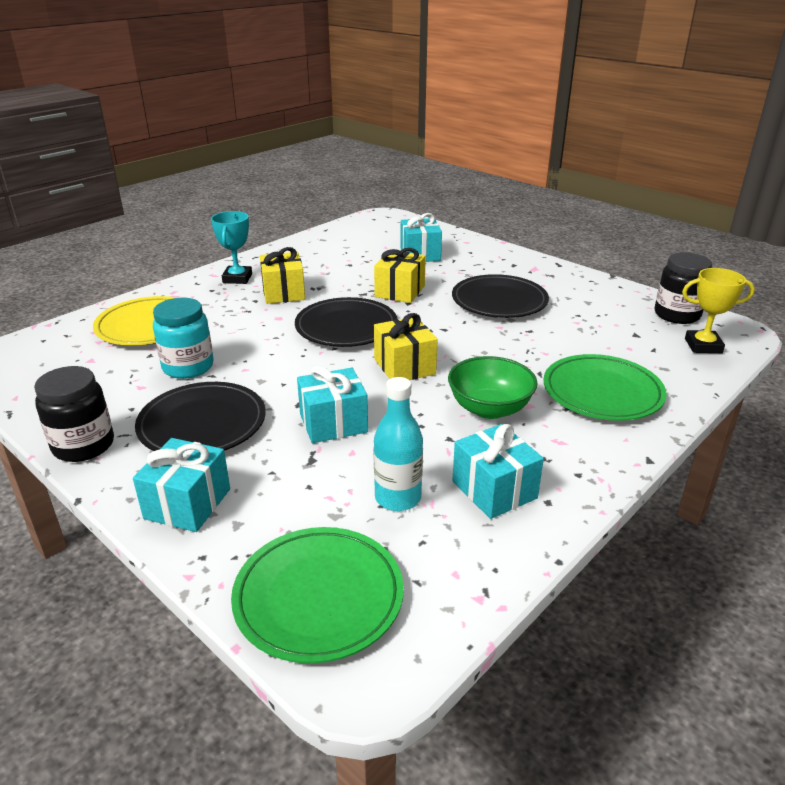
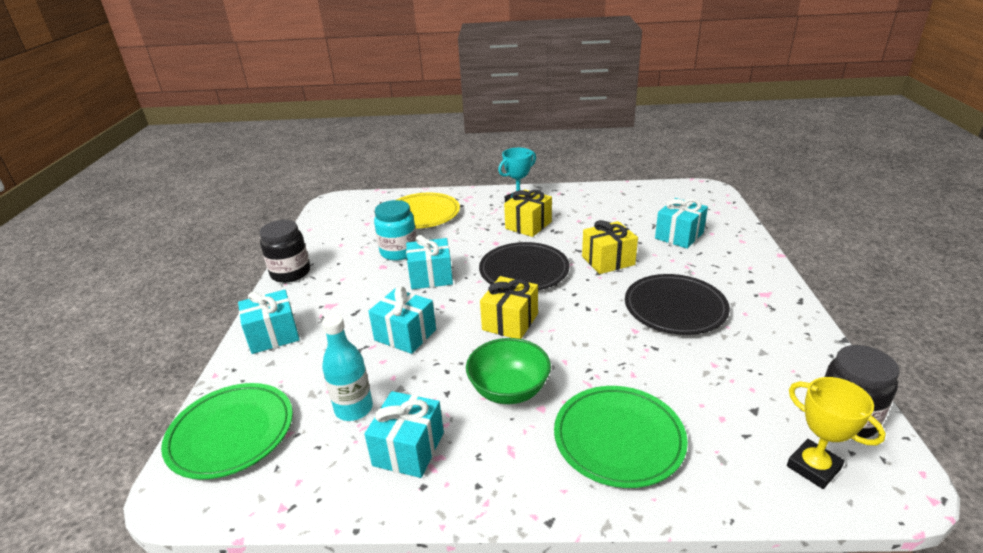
camera: 50 degrees right, 0 degrees up
black plate [135,382,266,451] -> none
none -> turquoise gift [406,235,453,289]

